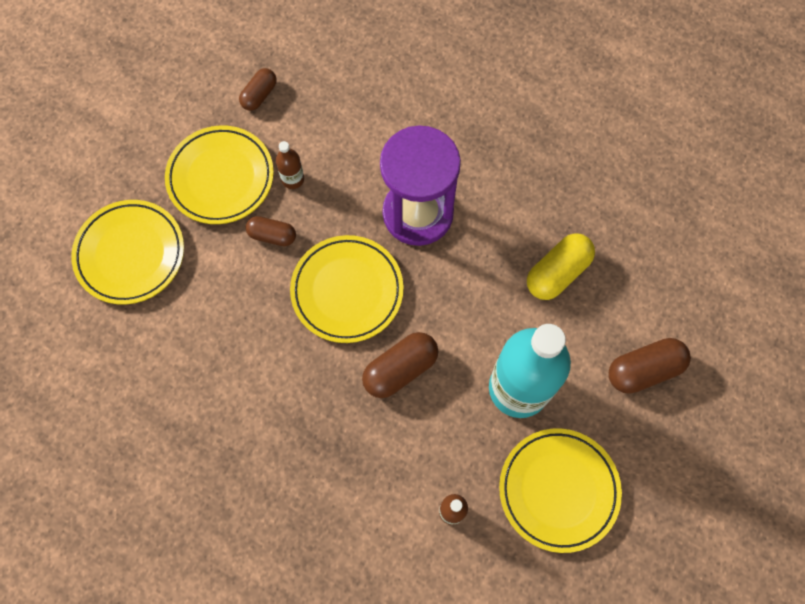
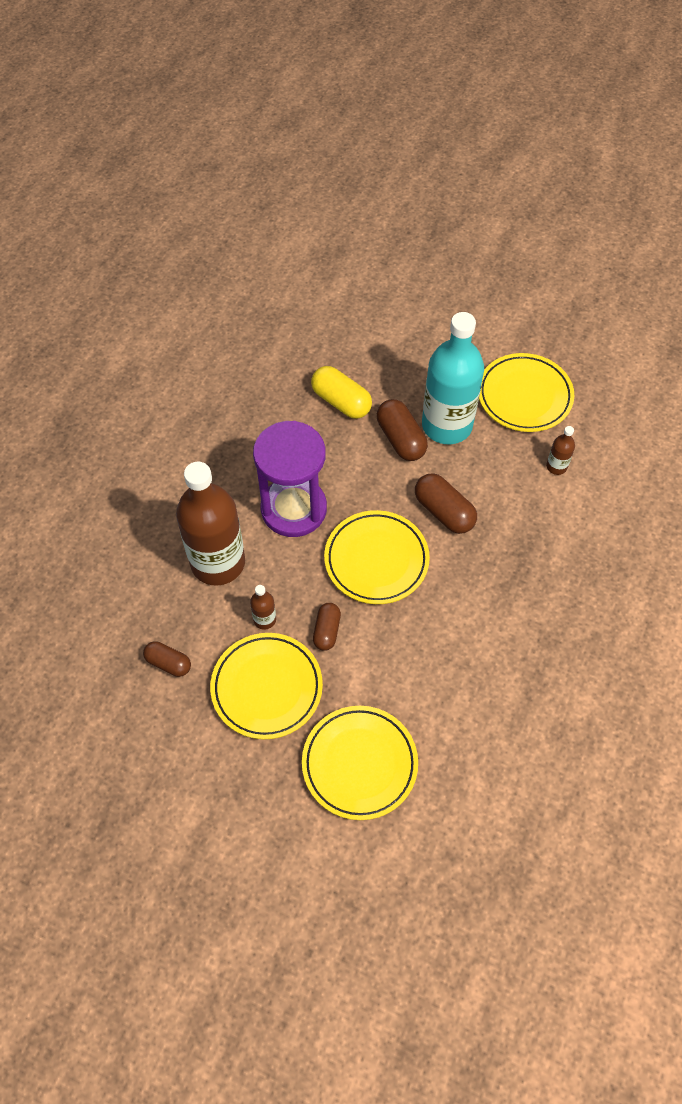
camera: 95 degrees left, 10 degrees down
brown capsule [609,338,691,394] -> brown capsule moved to [377,399,428,461]
none -> brown bottle [176,462,245,586]

